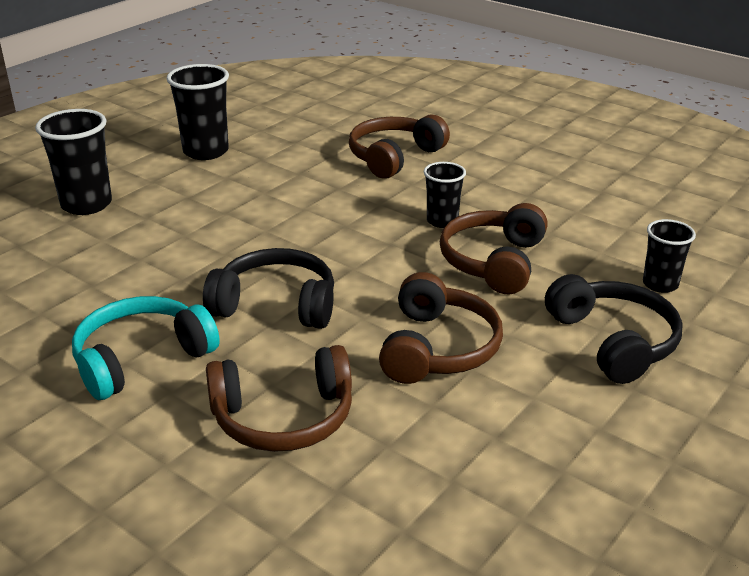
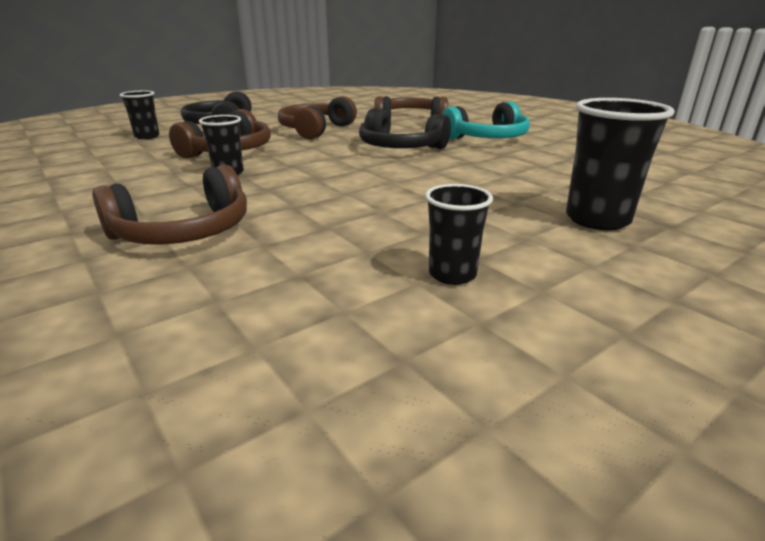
camera: 165 degrees left, 5 degrees down
black cup [167,64,229,160] -> black cup [425,184,493,285], size x0.61

